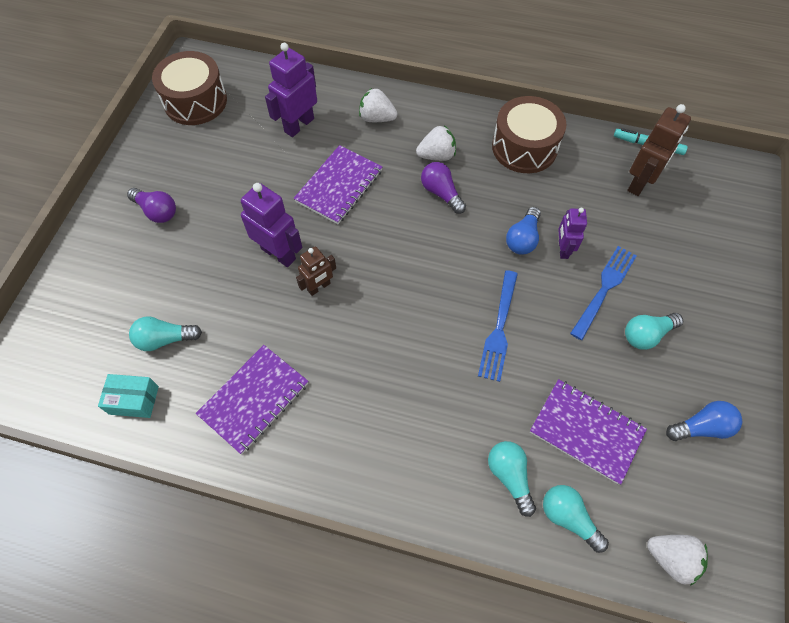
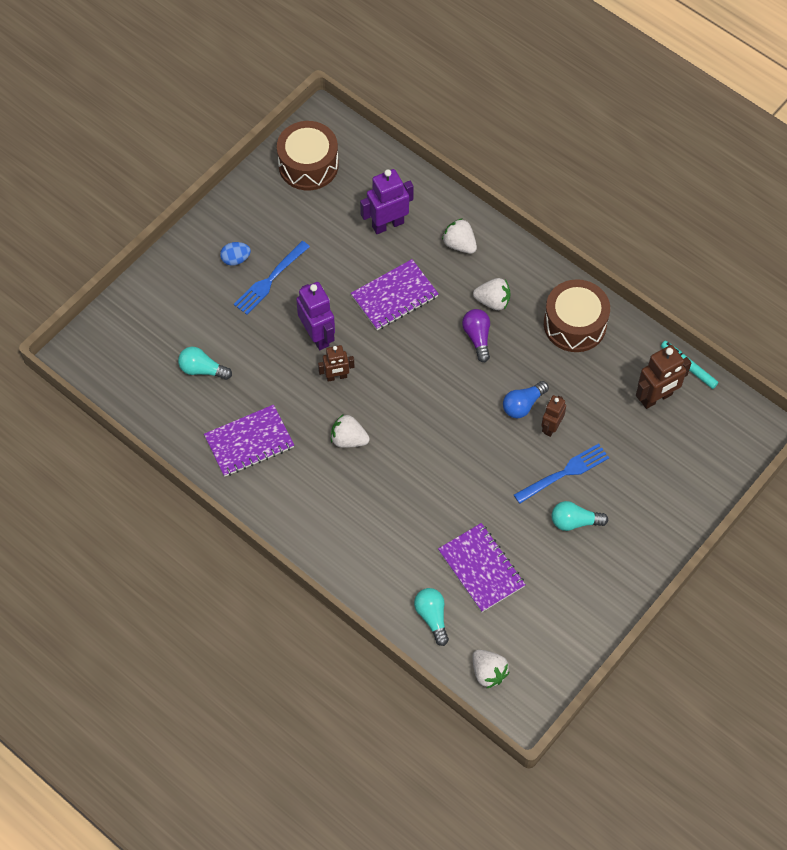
camera: 25 degrees right, 0 degrees up
turquoise box [98,374,159,418] -> none
purple light bulb [127,188,176,223] -> blue egg [220,242,251,266]
blue fork [478,270,518,382] -> blue fork moved to [234,241,310,315]
turquoise light bulb [488,441,536,517] -> none
purple robot [558,208,587,259] -> brown robot [541,395,566,437]
blue light bulb [666,401,742,441] -> none
none -> white strawberry [331,414,370,448]

